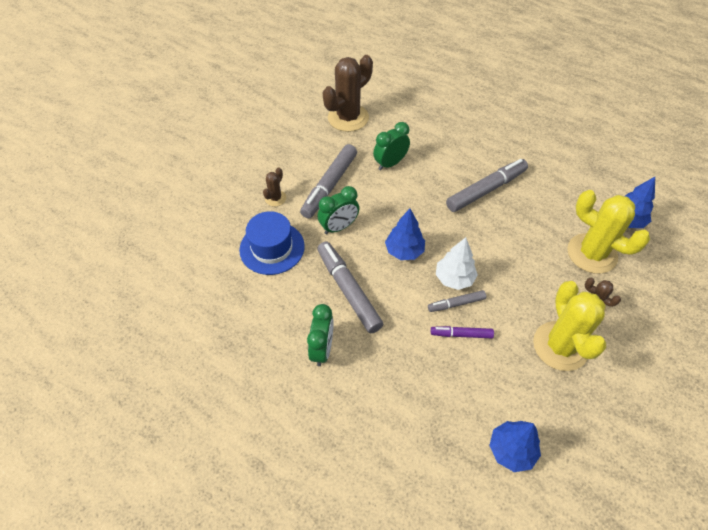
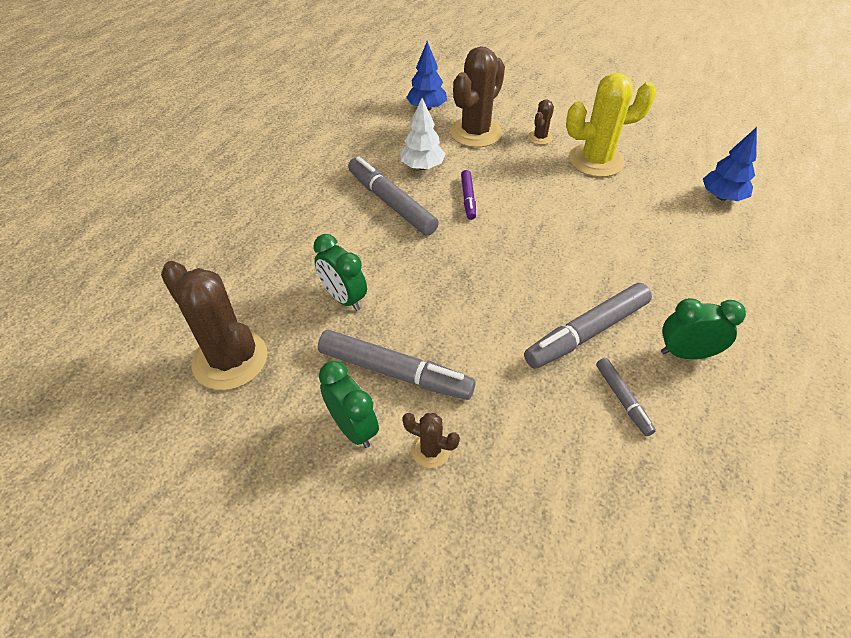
camera: 95 degrees left, 5 degrees down
blue hat [239,211,305,275] -> none
green clock [318,186,359,234] -> green clock moved to [319,361,379,448]
blue tree [385,209,425,260] -> none
grey marker [428,290,486,312] -> grey marker moved to [596,358,656,436]
purple marker [431,326,494,338] -> purple marker moved to [461,170,476,220]
white tree [436,237,478,290] -> white tree moved to [400,98,445,170]
yellow cactus [567,190,650,274] -> brown cactus [450,46,505,148]

